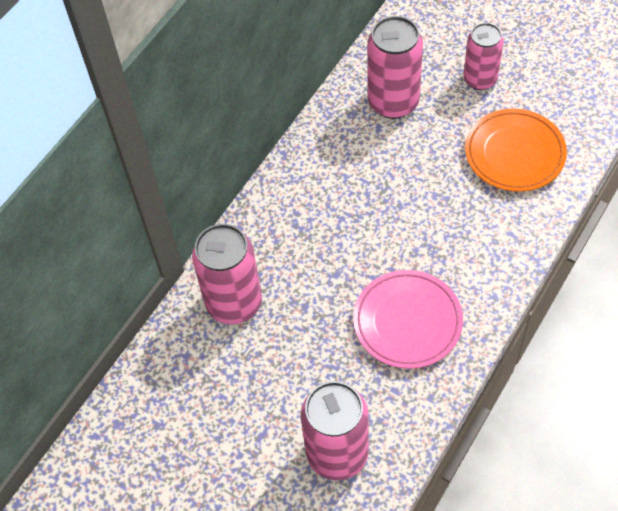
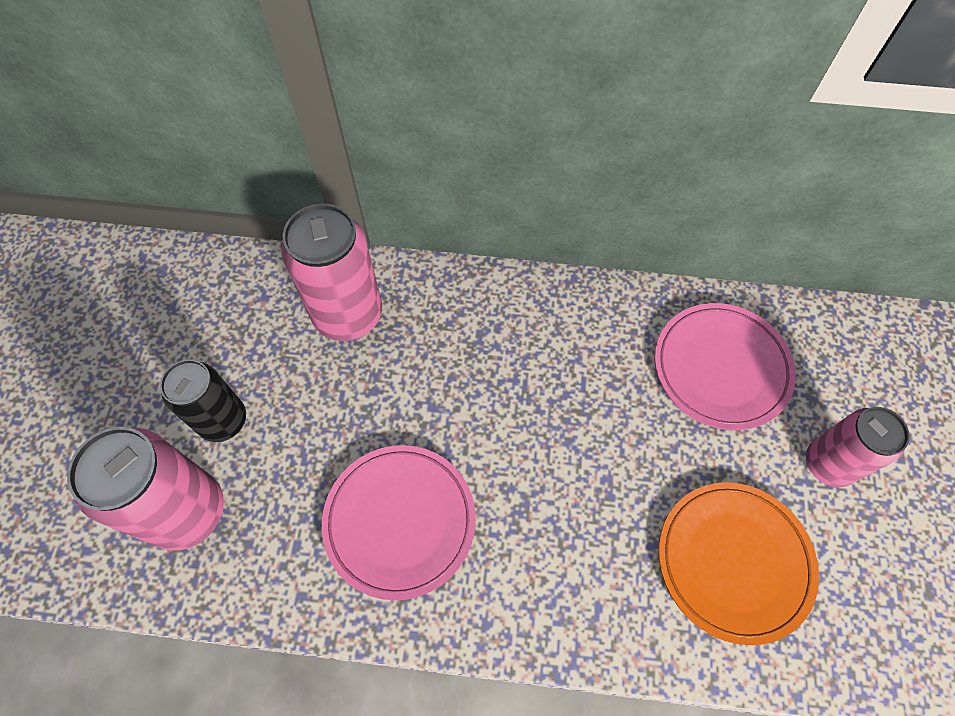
camera: 60 degrees right, 5 degrees up
pink can [367,16,423,119] -> pink plate [655,303,796,430]
none -> black can [160,359,246,442]

